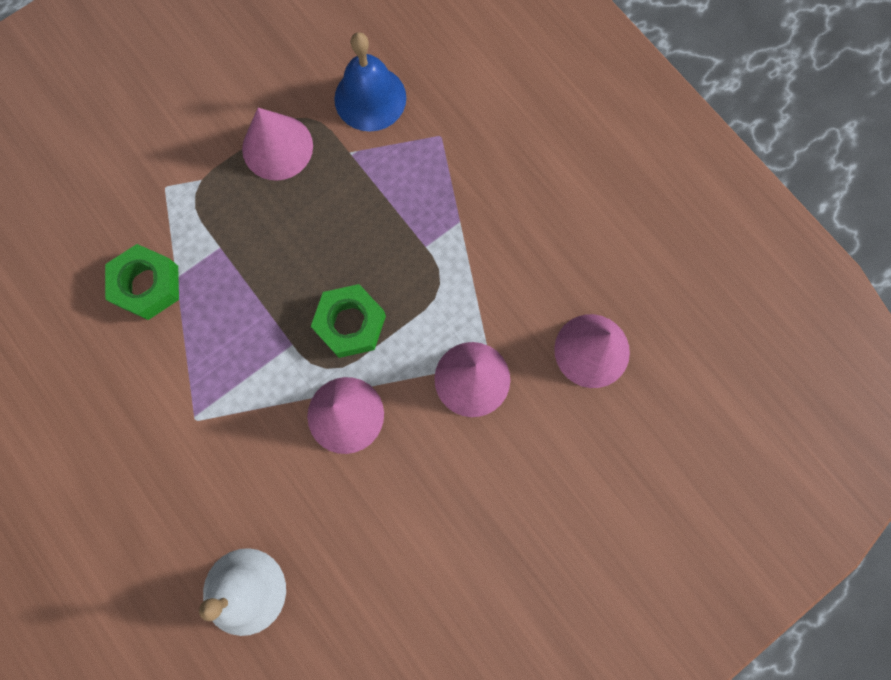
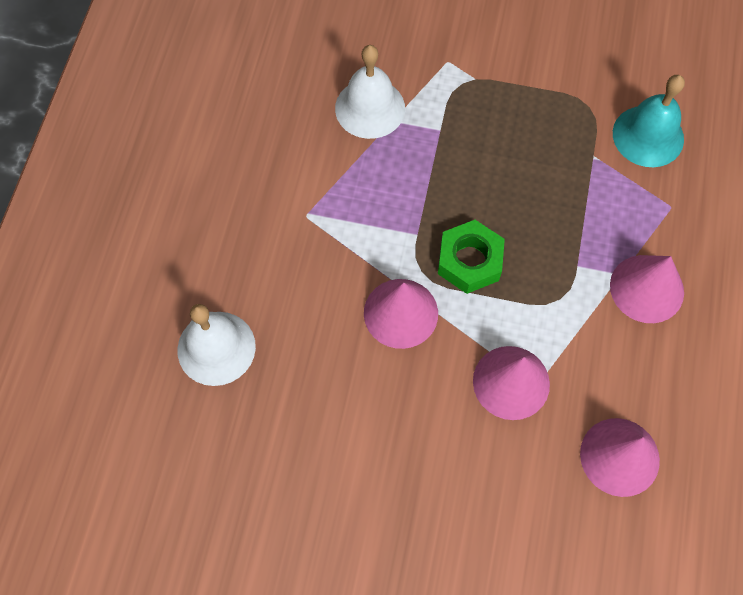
camera: 50 degrees right, 10 degrees down
green nut [105,244,179,320] -> white bell [335,45,405,139]
pink cone [242,108,313,181] -> pink cone moved to [610,255,684,323]
blue bell [334,32,406,131] -> turquoise bell [613,75,685,167]

